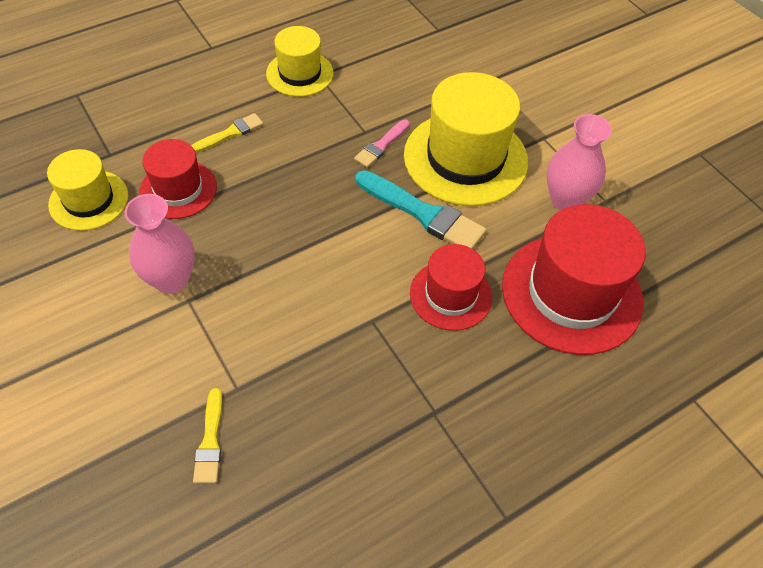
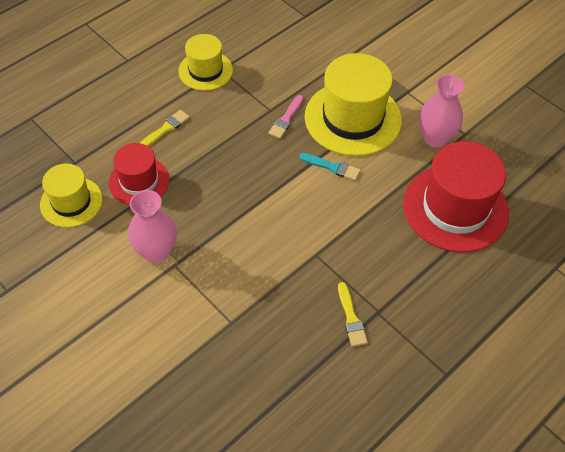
camera: 10 degrees left, 0 degrees up
yellow brush [193,388,222,483] -> yellow brush moved to [338,282,368,347]
turquoise brush [356,170,486,249] -> turquoise brush [299,153,361,181], size x0.56
red hat [410,244,492,331] -> none

